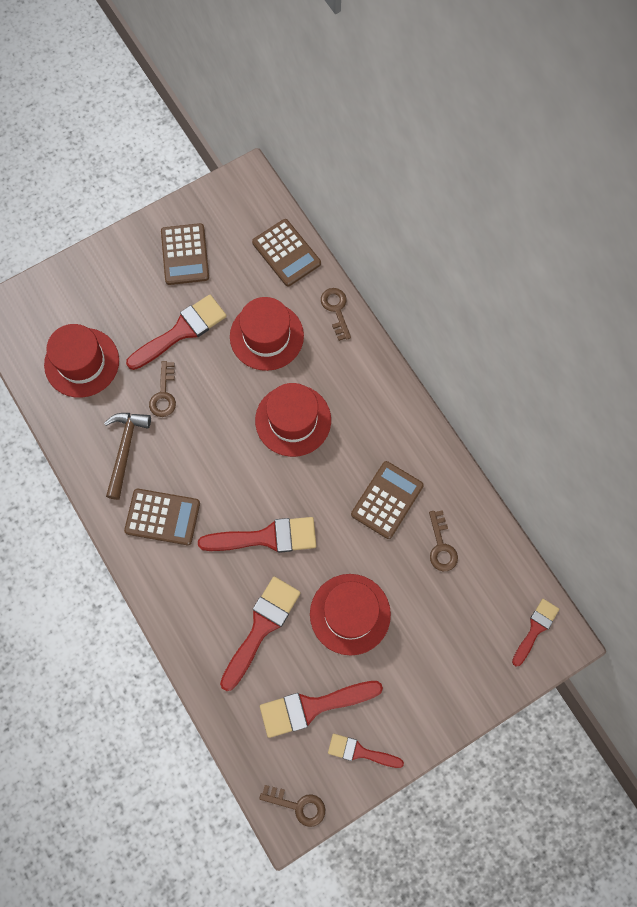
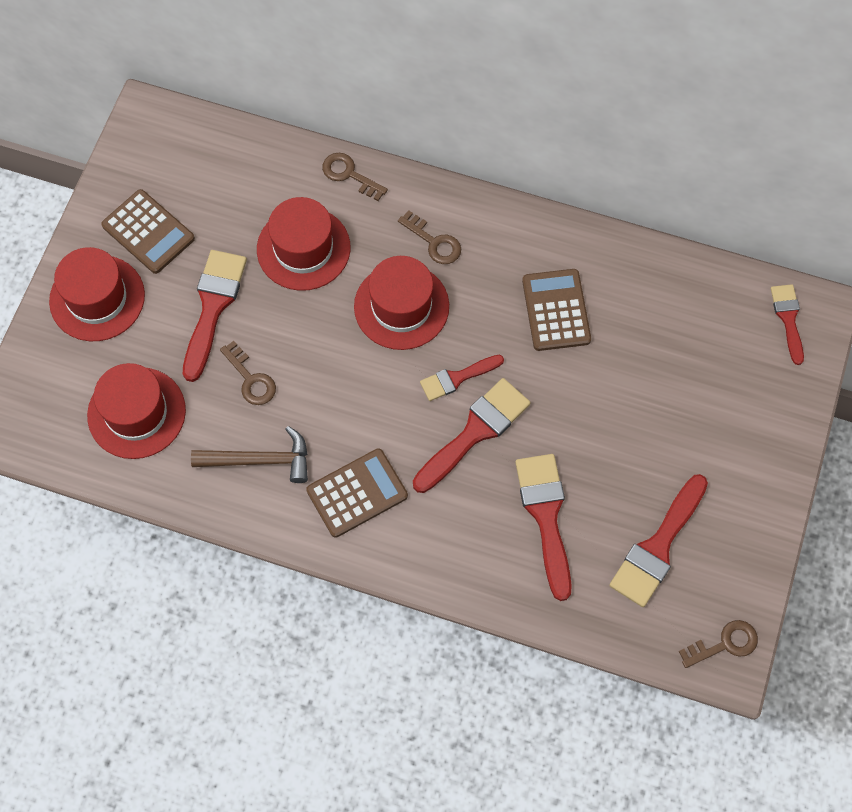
camera: 40 degrees left, 5 degrees down
brown hammer [104,413,151,500] -> brown hammer turned 120 degrees clockwise [191,426,308,483]
brown calculator [252,219,321,286] -> none
red hat [310,574,391,655] -> red hat moved to [49,247,145,341]
red brush [328,734,404,768] -> red brush moved to [420,355,504,401]
brown key [429,510,458,571] -> brown key moved to [398,210,461,264]

